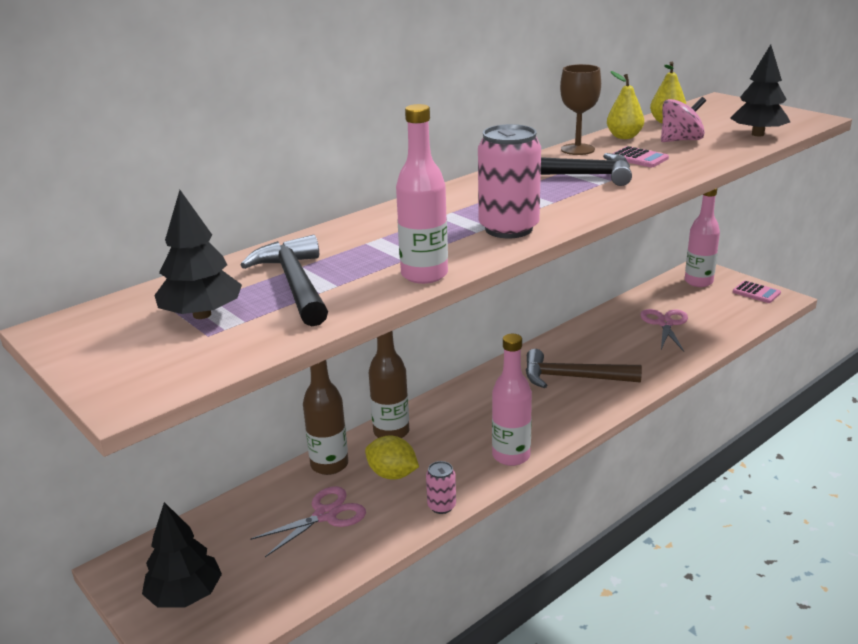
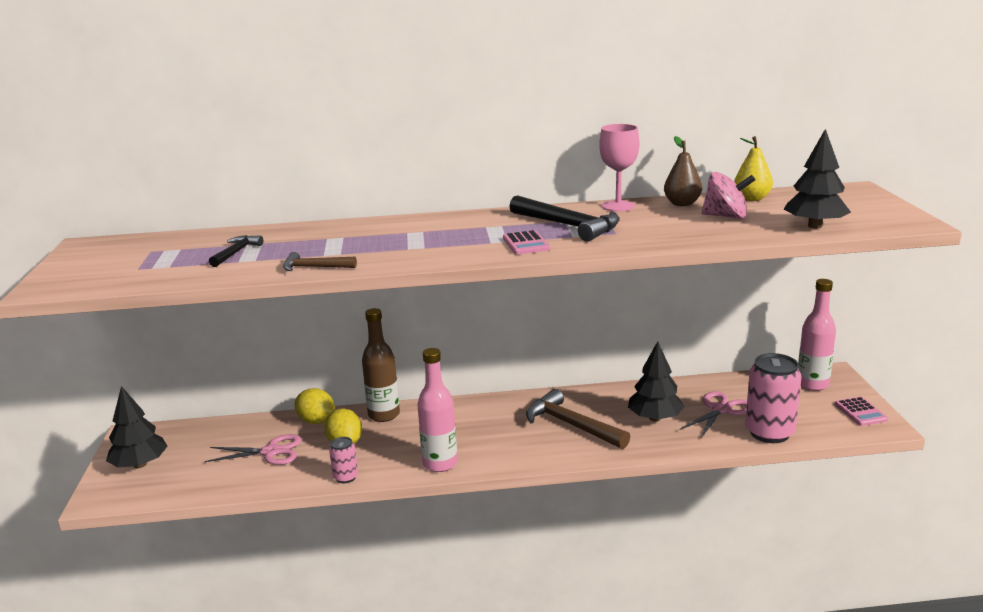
camera: 35 degrees right, 5 degrees down
black tree [154,190,242,319] -> black tree moved to [628,341,684,421]
black hammer [241,235,328,327] -> black hammer [209,235,263,267], size x0.54
brown bottle [303,360,348,475] -> yellow lemon [295,388,335,424]
pink bottle [396,104,448,284] -> brown hammer [283,252,357,271]
pink can [478,124,541,238] -> pink can moved to [745,353,802,443]
brown goblet [560,64,601,155] -> pink goblet [599,124,639,212]
yellow pear [607,71,644,139] -> brown pear [664,136,702,206]
pink calculator [612,146,669,167] -> pink calculator moved to [503,230,551,255]

